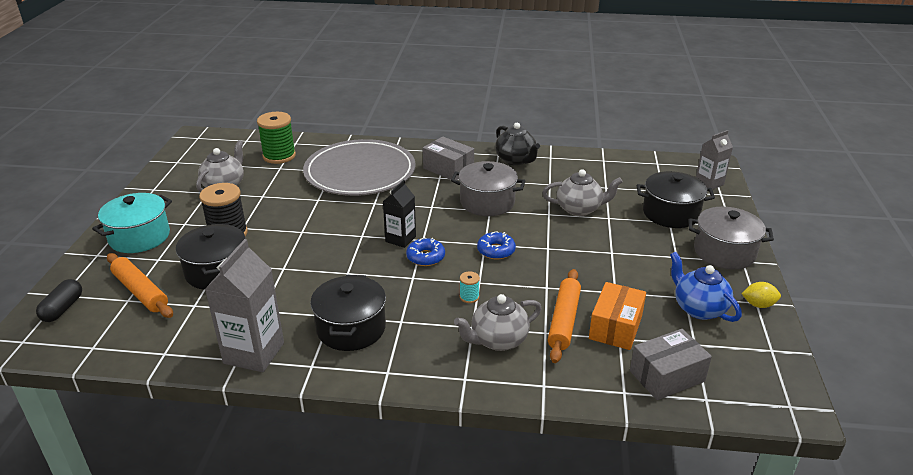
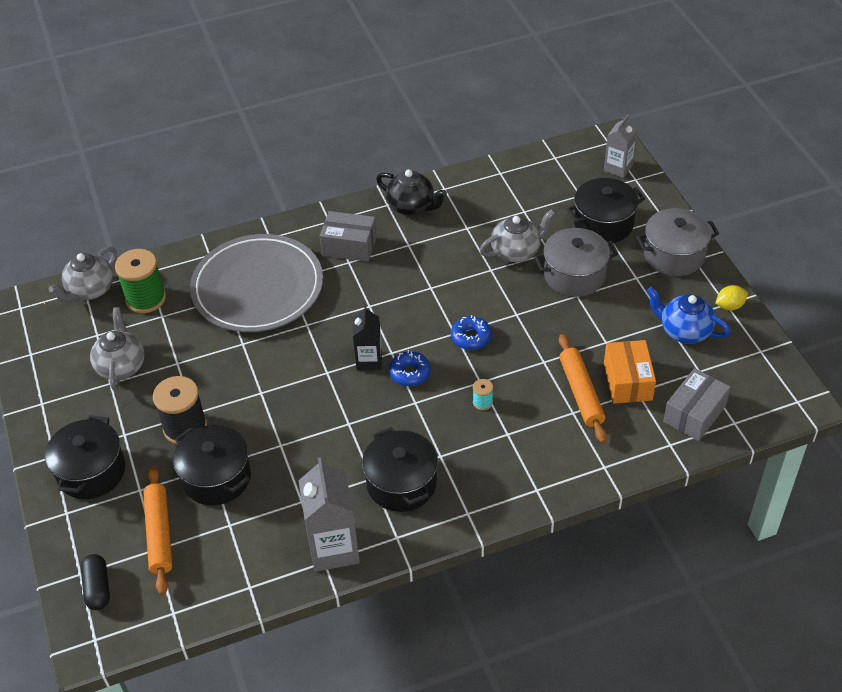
camera: 25 degrees left, 15 degrees up
turquoise pot [92,193,172,253] -> black pot [45,415,125,499]
orange rolling pin [107,253,173,318] -> orange rolling pin turned 60 degrees clockwise [143,466,173,595]
grey pot [451,161,525,216] -> grey pot moved to [535,228,618,297]
grey teapot [454,294,541,351] -> grey teapot moved to [49,247,117,302]

